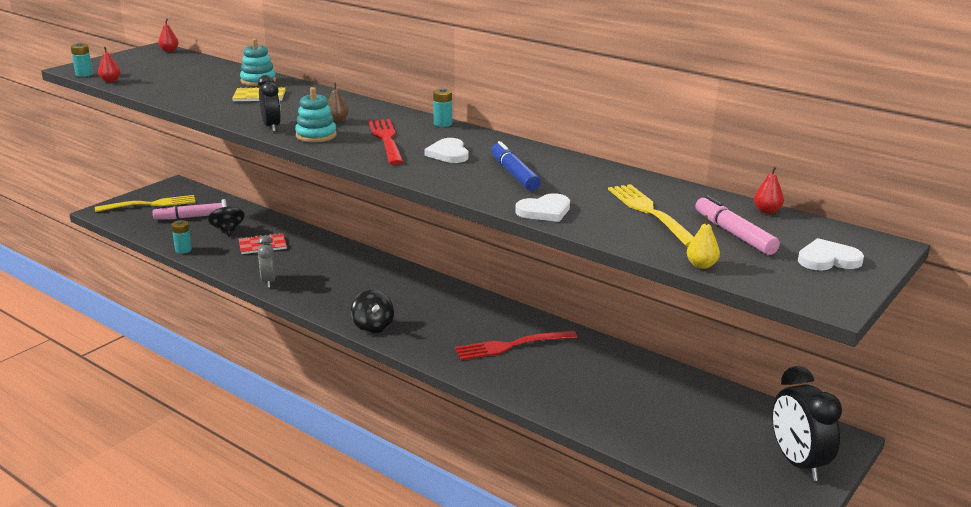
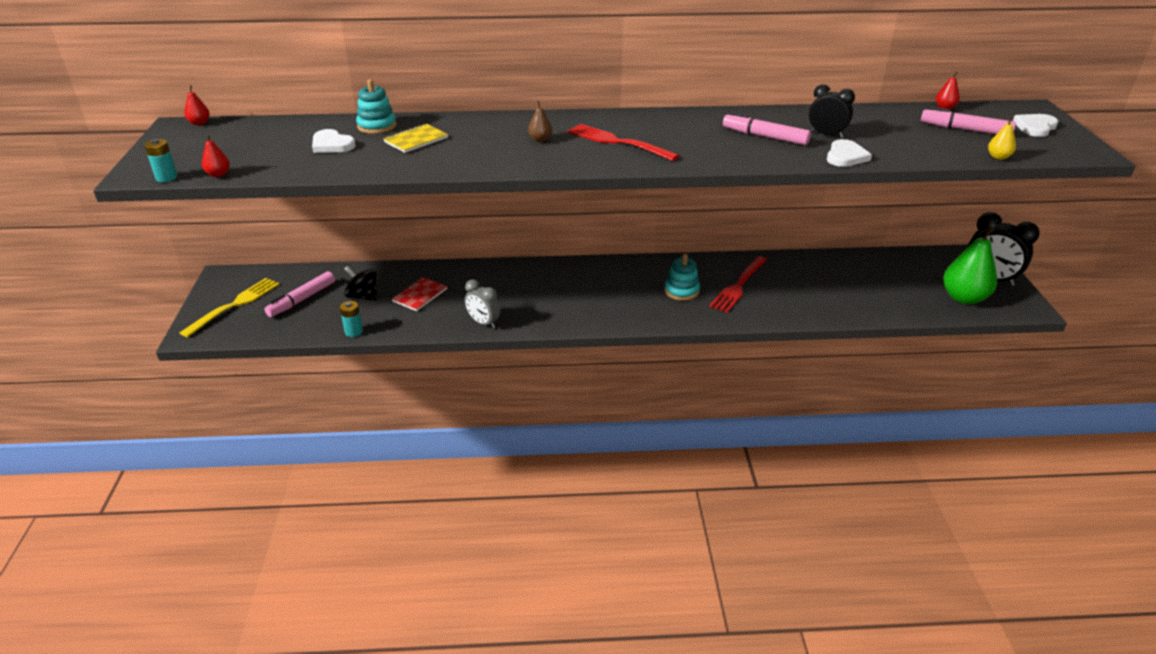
camera: 40 degrees left, 10 degrees up
black clock [258,75,281,132] -> black clock moved to [809,84,855,138]
turquoise stacking toy [295,87,337,143] -> turquoise stacking toy moved to [664,254,700,301]
black spinning top [351,290,394,333] -> none
white heart [424,138,468,163] -> white heart moved to [312,129,356,153]
turquoise battery [433,88,452,127] -> none
blue marker [491,141,541,191] -> pink marker [723,112,811,145]
yellow fork [608,184,694,246] -> none
none -> green pear [943,227,997,304]

